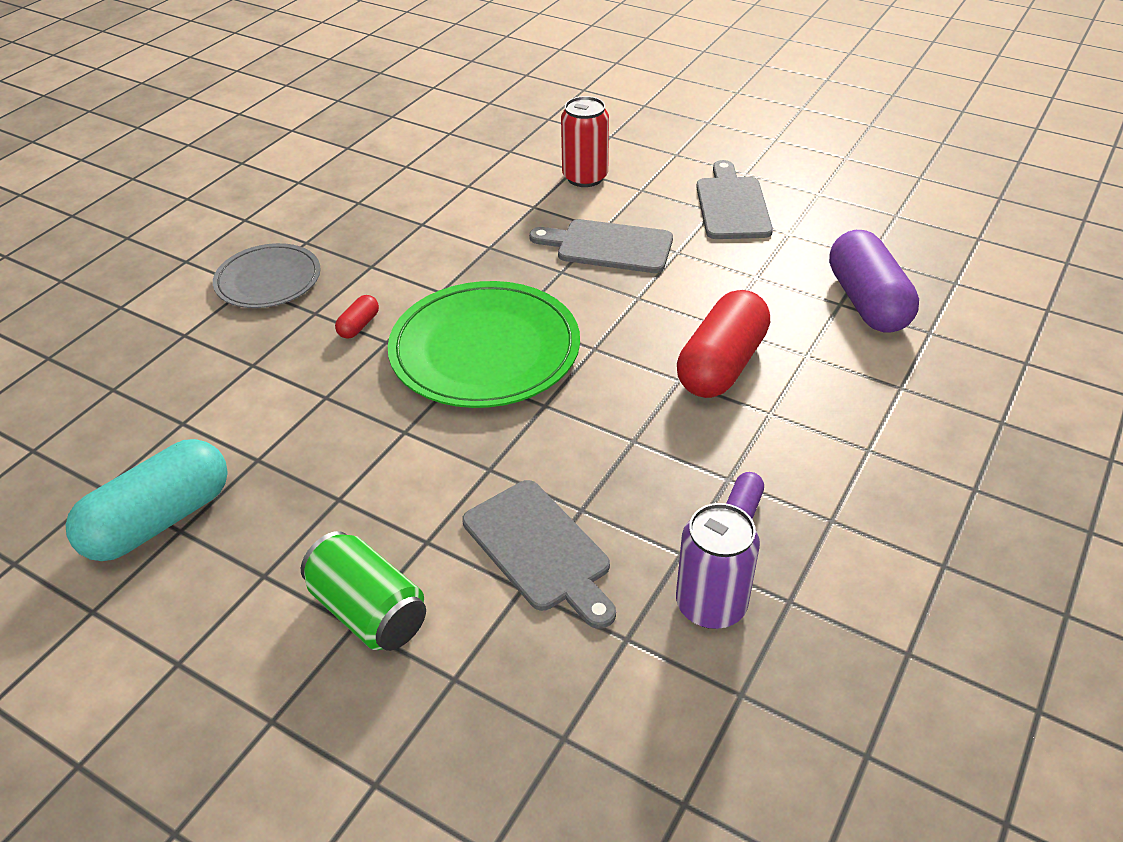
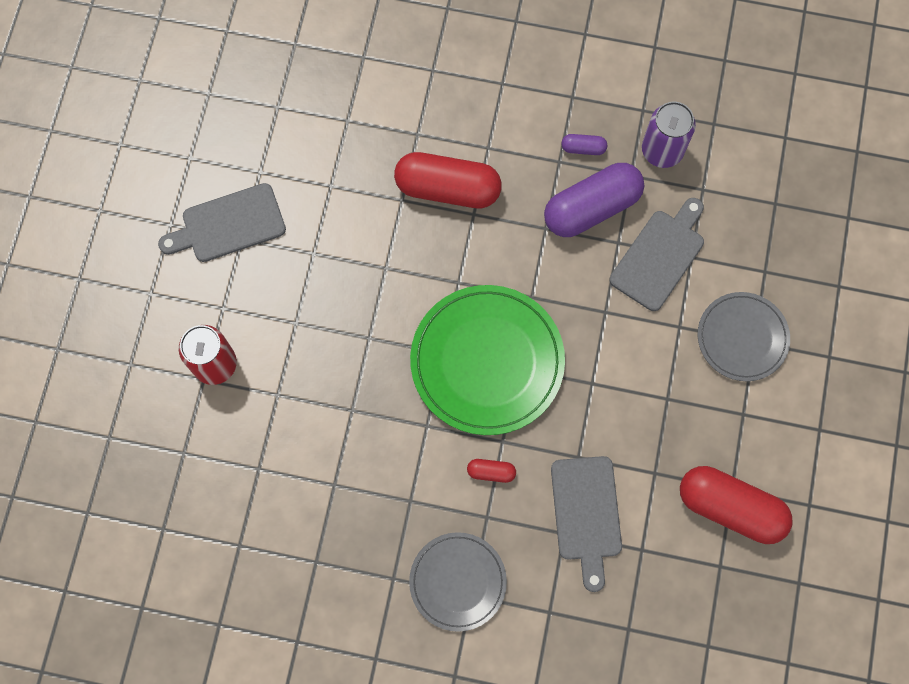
camera: 110 degrees left, 30 degrees up
turquoise capsule [66,439,228,561] -> red capsule [680,466,792,544]
green can [301,531,426,651] -> grey plate [698,292,790,381]
grey cutting board [529,219,673,273] -> grey cutting board moved to [551,456,622,592]
purple capsule [829,230,919,333] -> purple capsule moved to [544,163,644,237]

